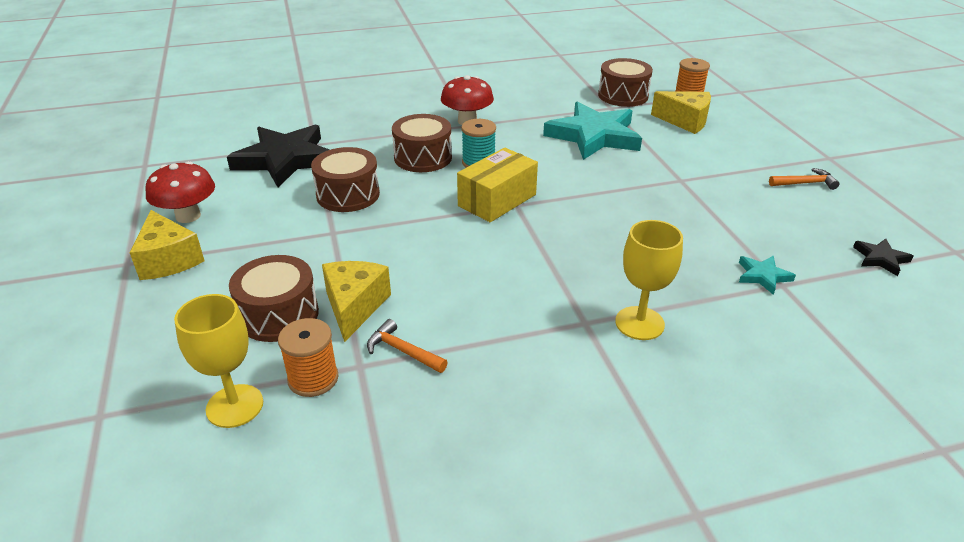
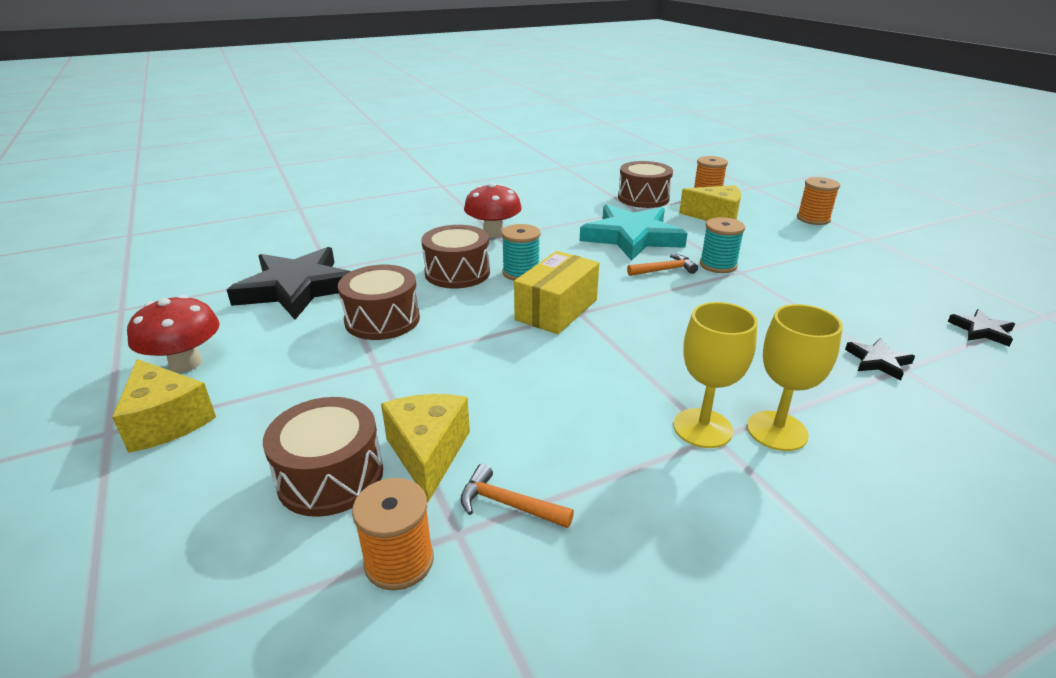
camera: 10 degrees left, 5 degrees down
yellow goblet [174,294,263,428] -> yellow goblet moved to [673,302,758,448]
turquoise star [739,256,796,295] -> black star [845,338,915,381]
orange hammer [769,168,839,190] -> orange hammer moved to [627,254,698,276]
none -> turquoise spool [700,217,745,273]
none -> orange spool [797,177,840,225]

